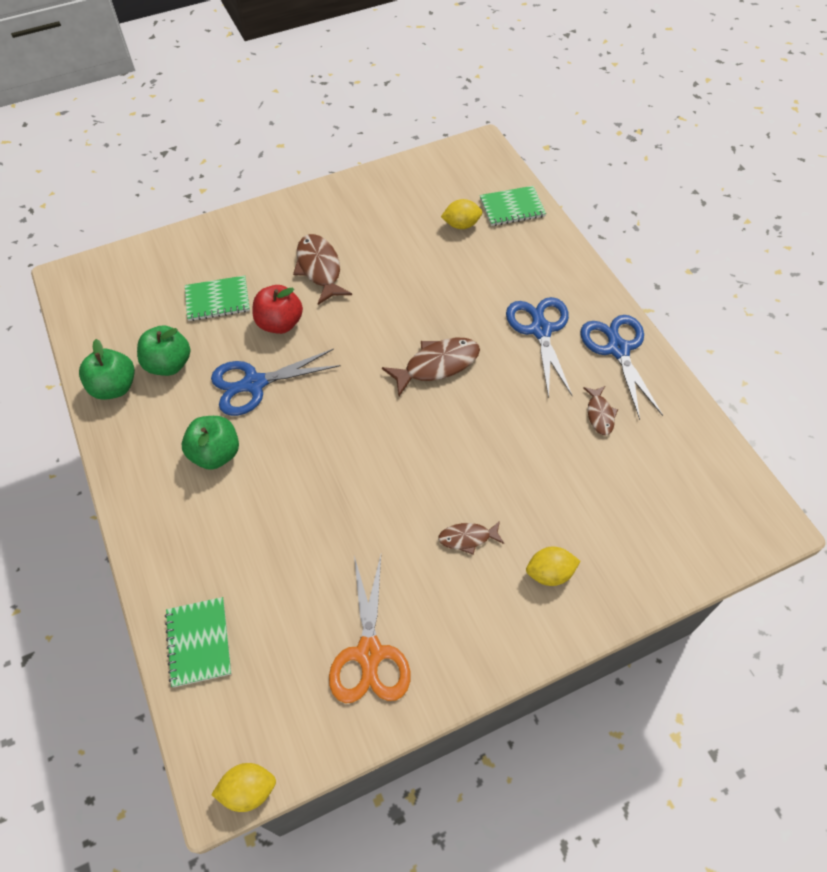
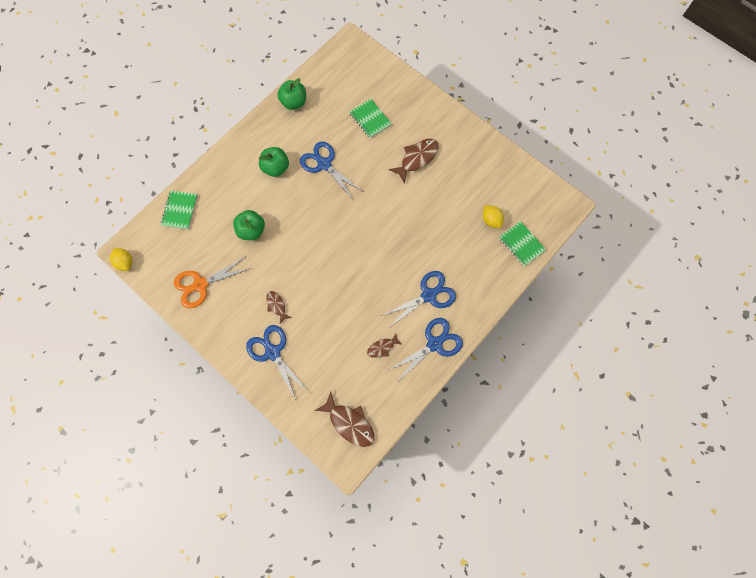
camera: 65 degrees right, 15 degrees up
green apple [137,326,190,376] -> green apple moved to [233,210,265,240]
green notebook [165,597,232,688] -> green notebook turned 45 degrees counterclockwise [161,190,198,230]
red apple [252,285,303,334] -> none
brown fish [382,338,480,396] -> brown fish moved to [314,392,374,447]
yellow lemon [526,547,580,586] -> blue scissors [246,325,307,401]

